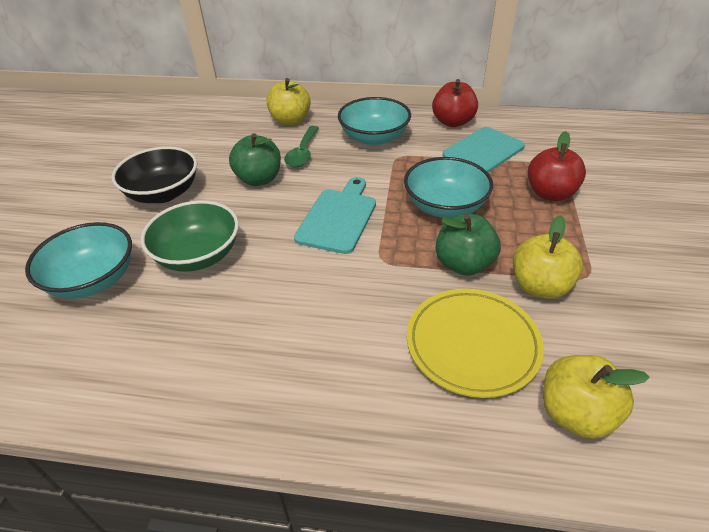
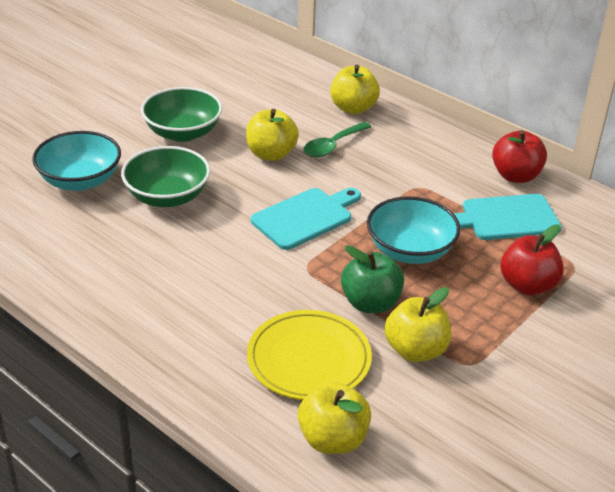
camera: 30 degrees right, 5 degrees down
black bowl [111,146,197,203] -> green bowl [141,87,222,142]
green apple [229,133,281,186] -> yellow apple [246,109,299,161]
turquoise bowl [338,97,411,146] -> none

